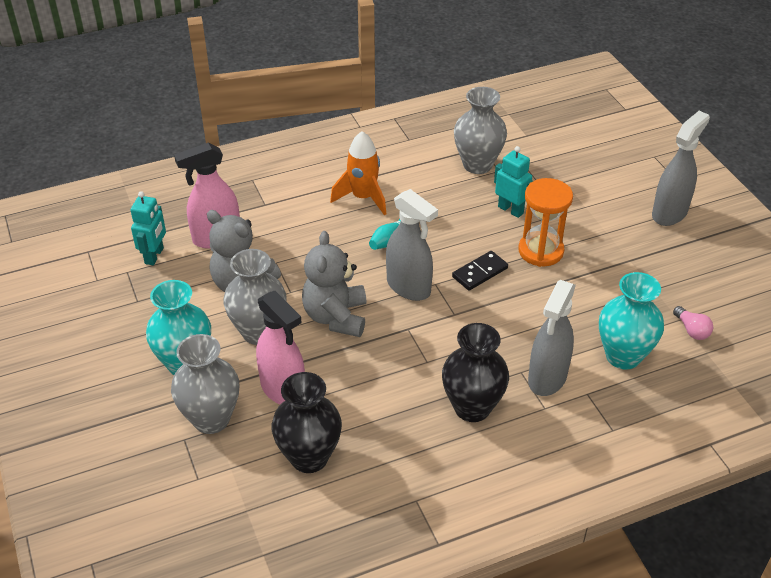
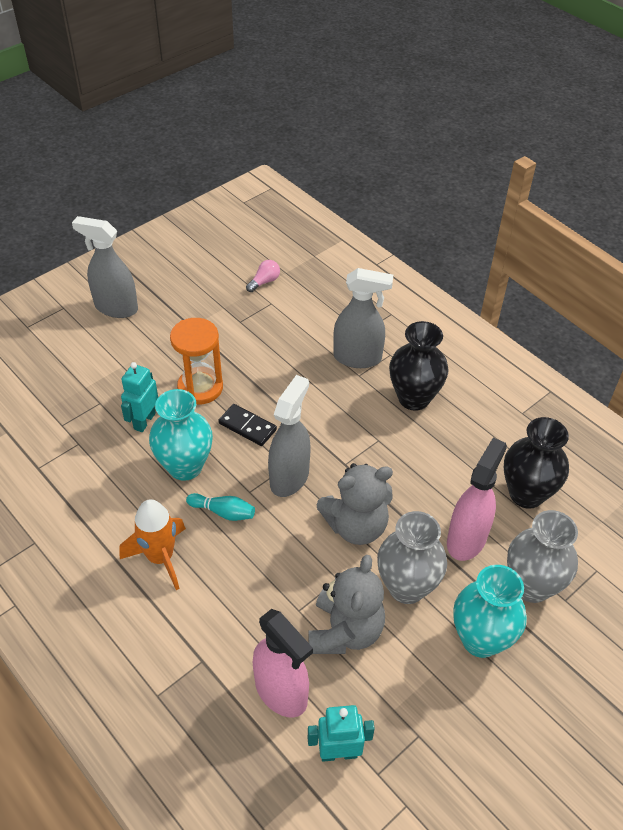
camera: 110 degrees left, 5 degrees up
grey vase [454,87,507,174] -> none
turquoise vase [599,272,664,369] -> turquoise vase moved to [149,389,213,481]

